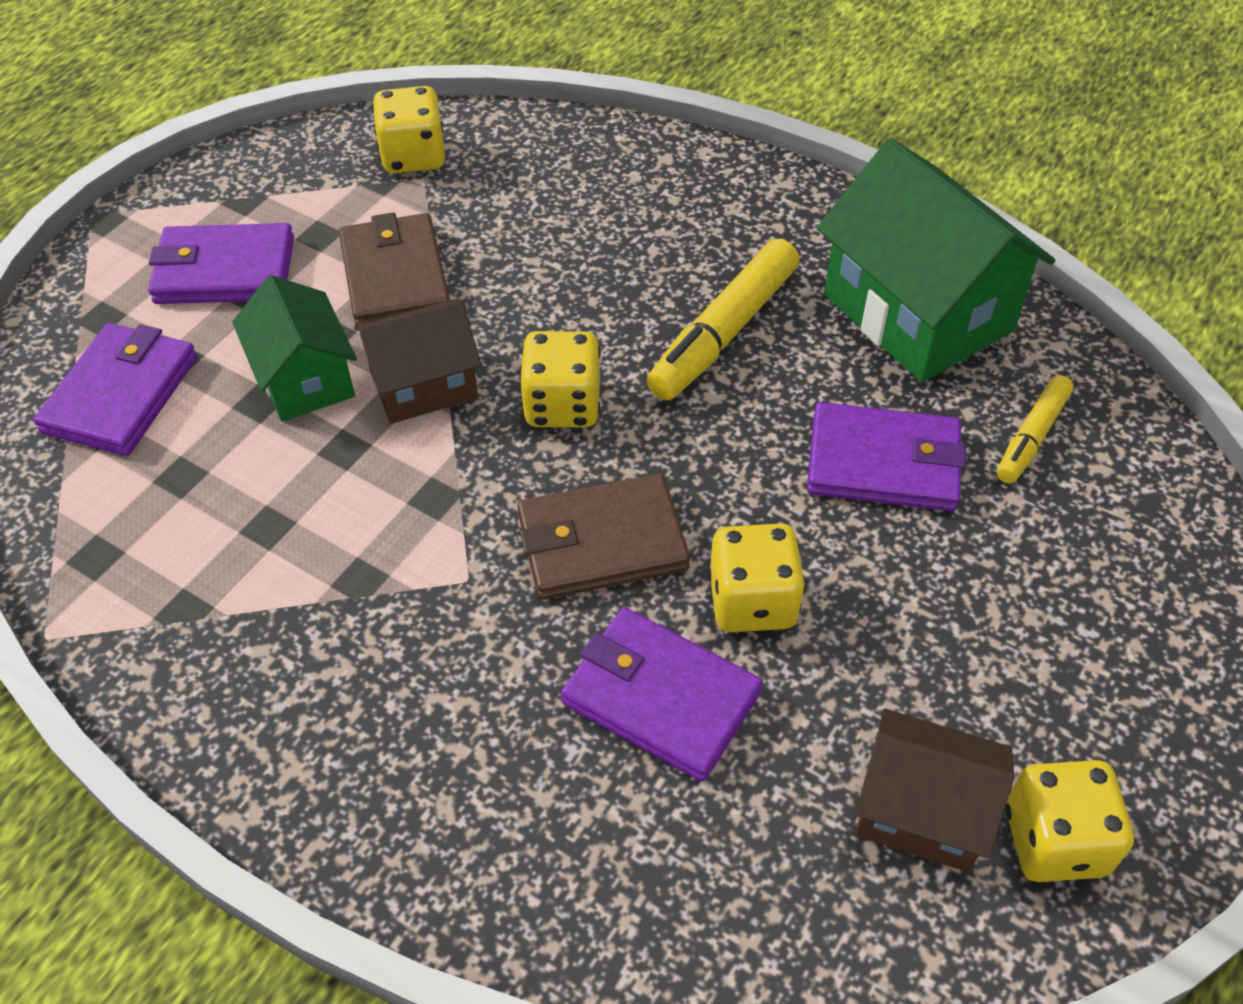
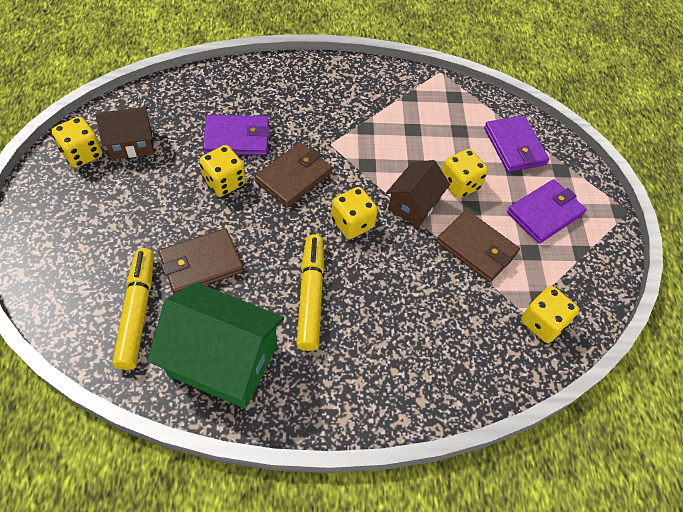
camera: 140 degrees right, 5 degrees up
green house [232,275,357,422] -> yellow dice [442,149,488,198]
purple wallet [807,402,966,511] -> brown wallet [158,228,244,294]
yellow marker [997,375,1074,483] -> yellow marker [112,248,154,370], size x1.69

